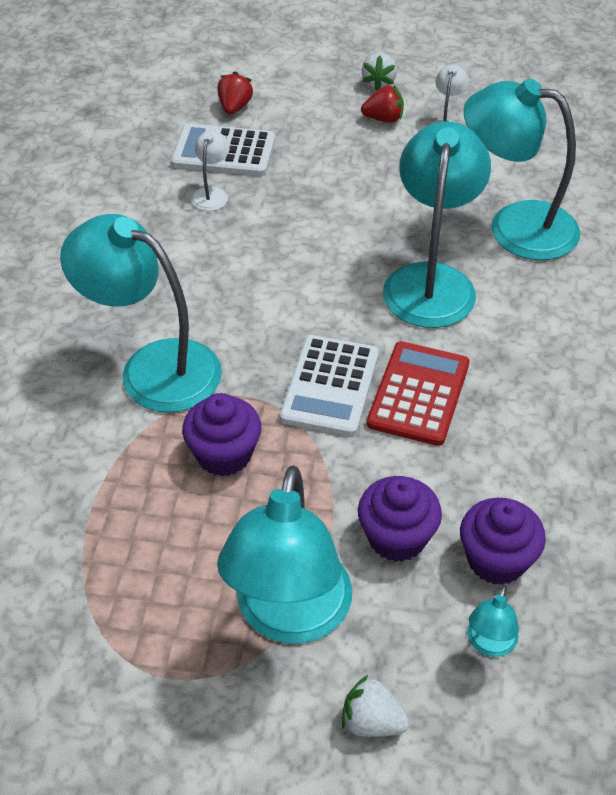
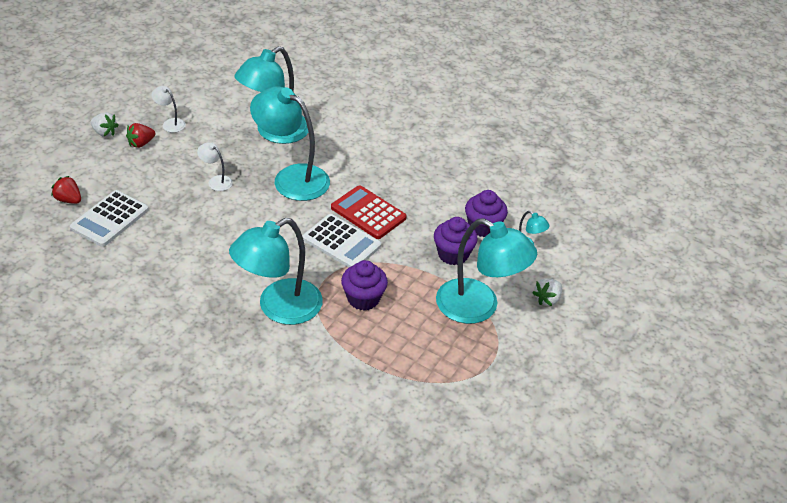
camera: 70 degrees left, 5 degrees down
white lamp [191,131,230,211] -> white lamp moved to [197,142,233,191]
red strawberry [361,85,404,123] -> red strawberry turned 150 degrees counterclockwise [126,123,155,148]

